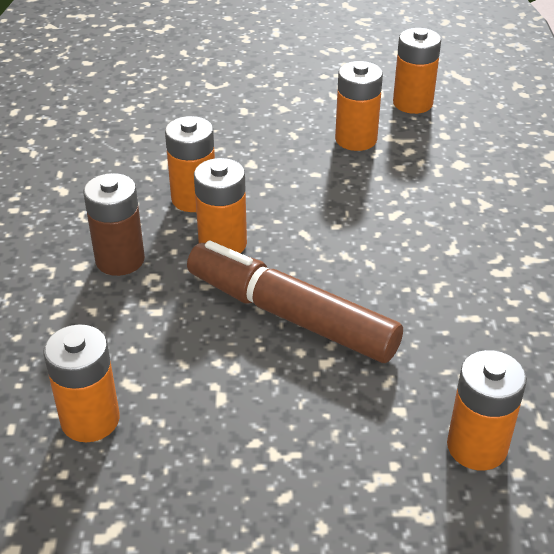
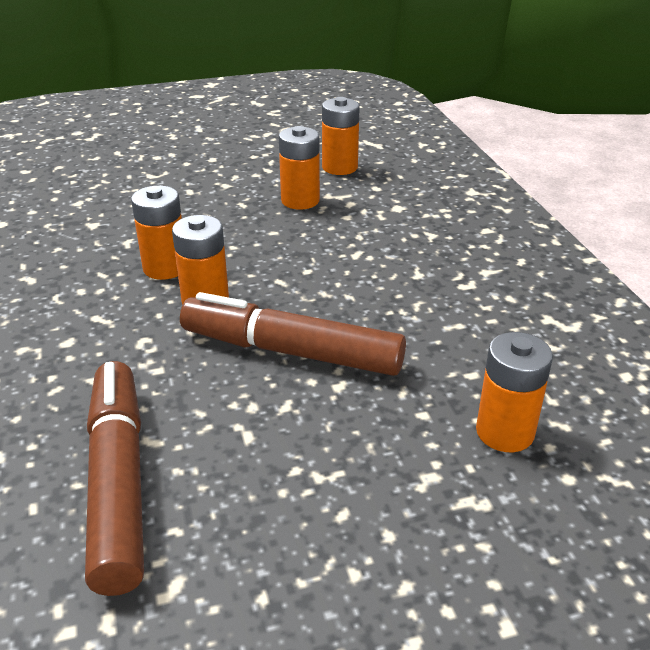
camera: 15 degrees left, 5 degrees down
orange battery [43,324,120,442] -> brown marker [85,361,144,596]
brown battery [83,173,145,276] -> none

